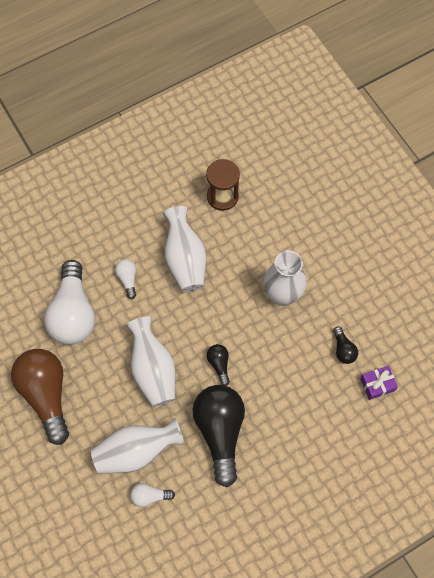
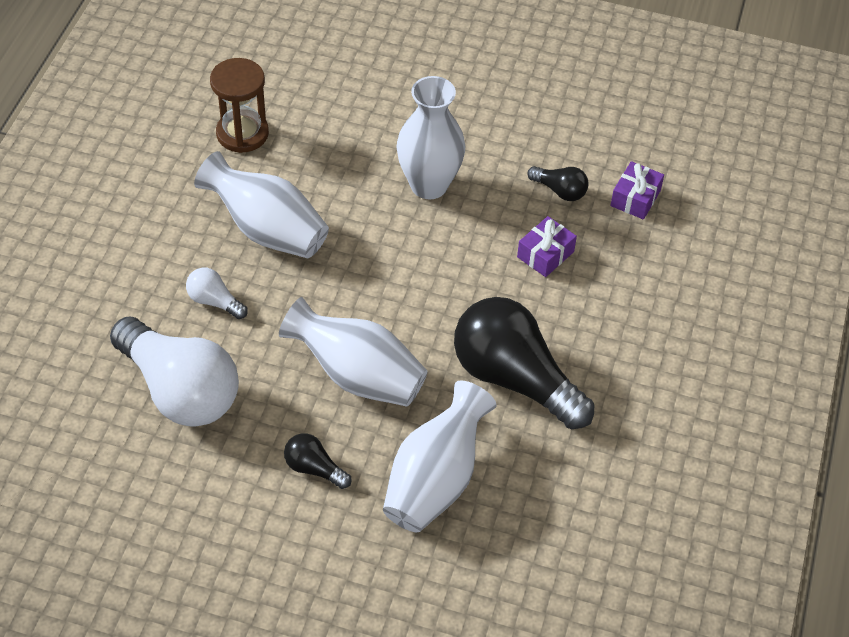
camera: 45 degrees left, 15 degrees down
brown light bulb [11,349,69,445] -> none
white light bulb [130,483,175,507] -> none
black light bulb [207,344,230,386] -> black light bulb moved to [284,433,351,489]
none -> purple gift [517,216,577,277]

